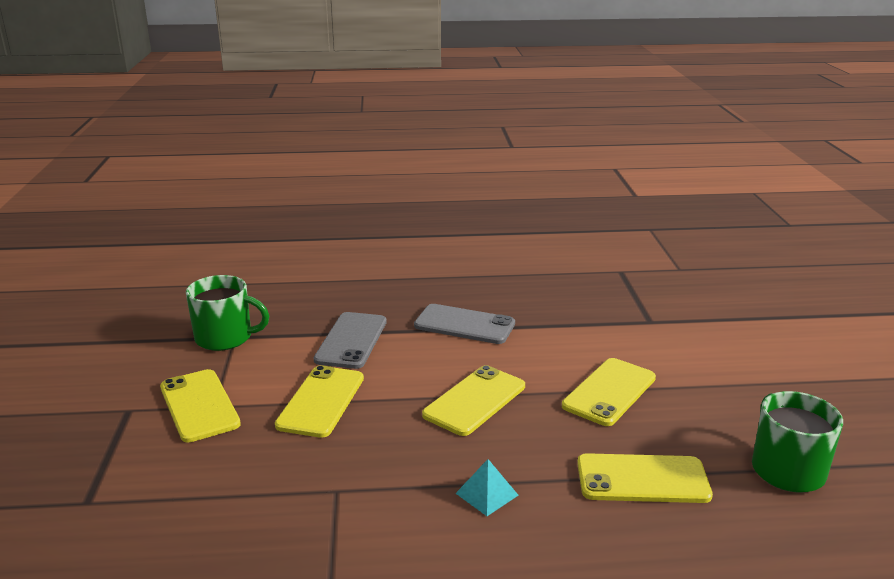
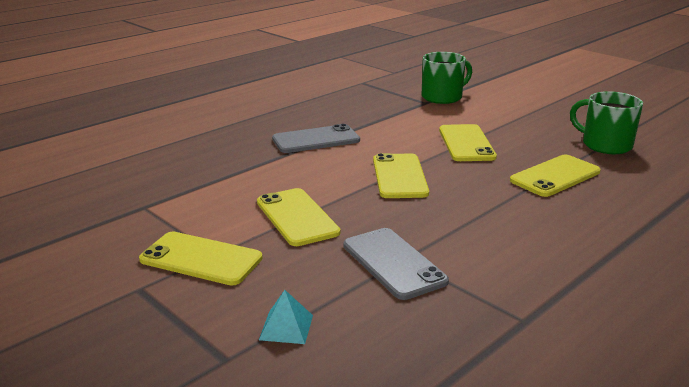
camera: 40 degrees left, 0 degrees up
green mug [186,275,269,351] -> green mug moved to [422,52,472,104]
grey phone [314,312,387,369] -> grey phone moved to [344,228,449,300]
turquoise pyramid [455,459,519,516] -> turquoise pyramid moved to [259,290,313,344]

